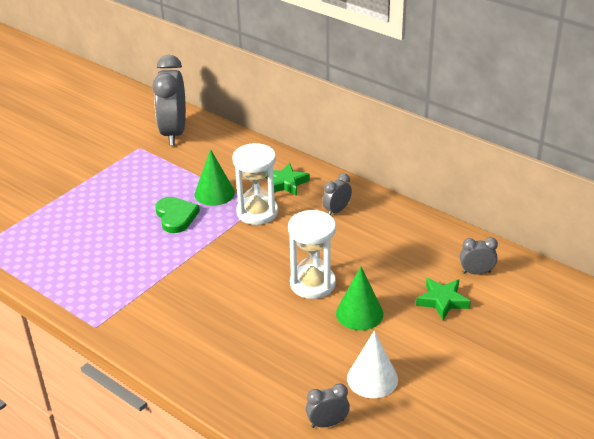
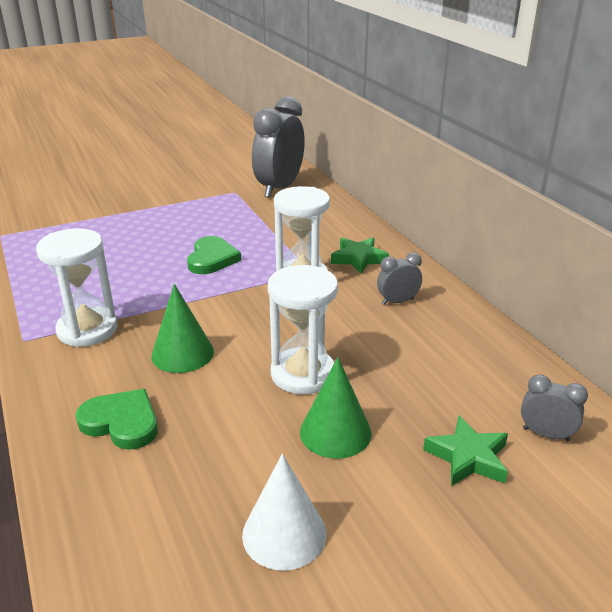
camera: 25 degrees right, 5 degrees down
green cone [195,149,235,206] -> green cone moved to [151,284,214,373]
grey clock [306,383,350,428] -> none
none -> white hourglass [36,228,118,347]
none -> green heart [76,389,158,450]

